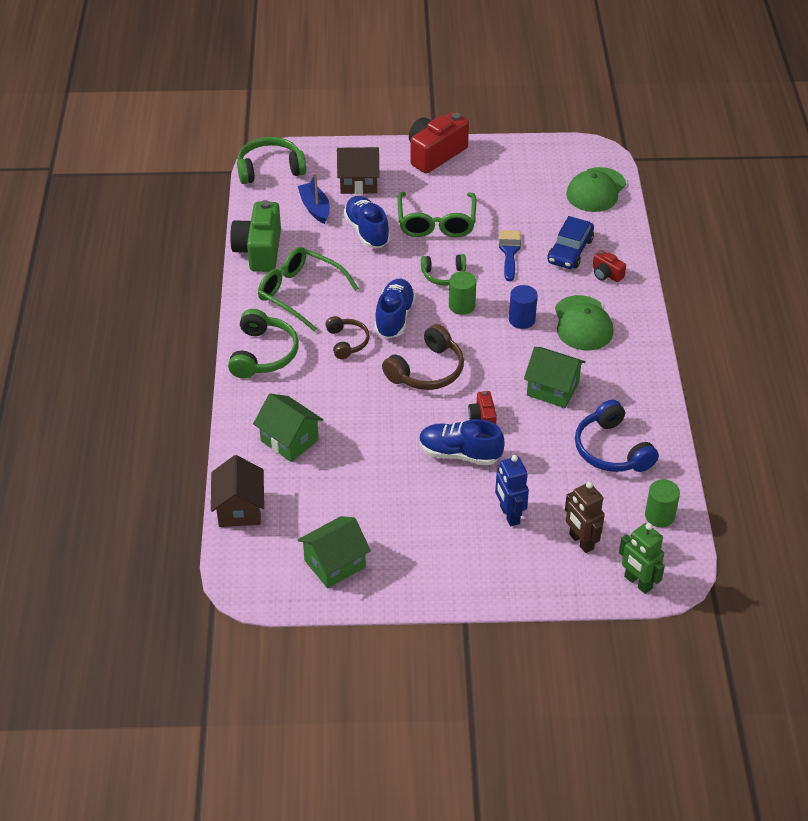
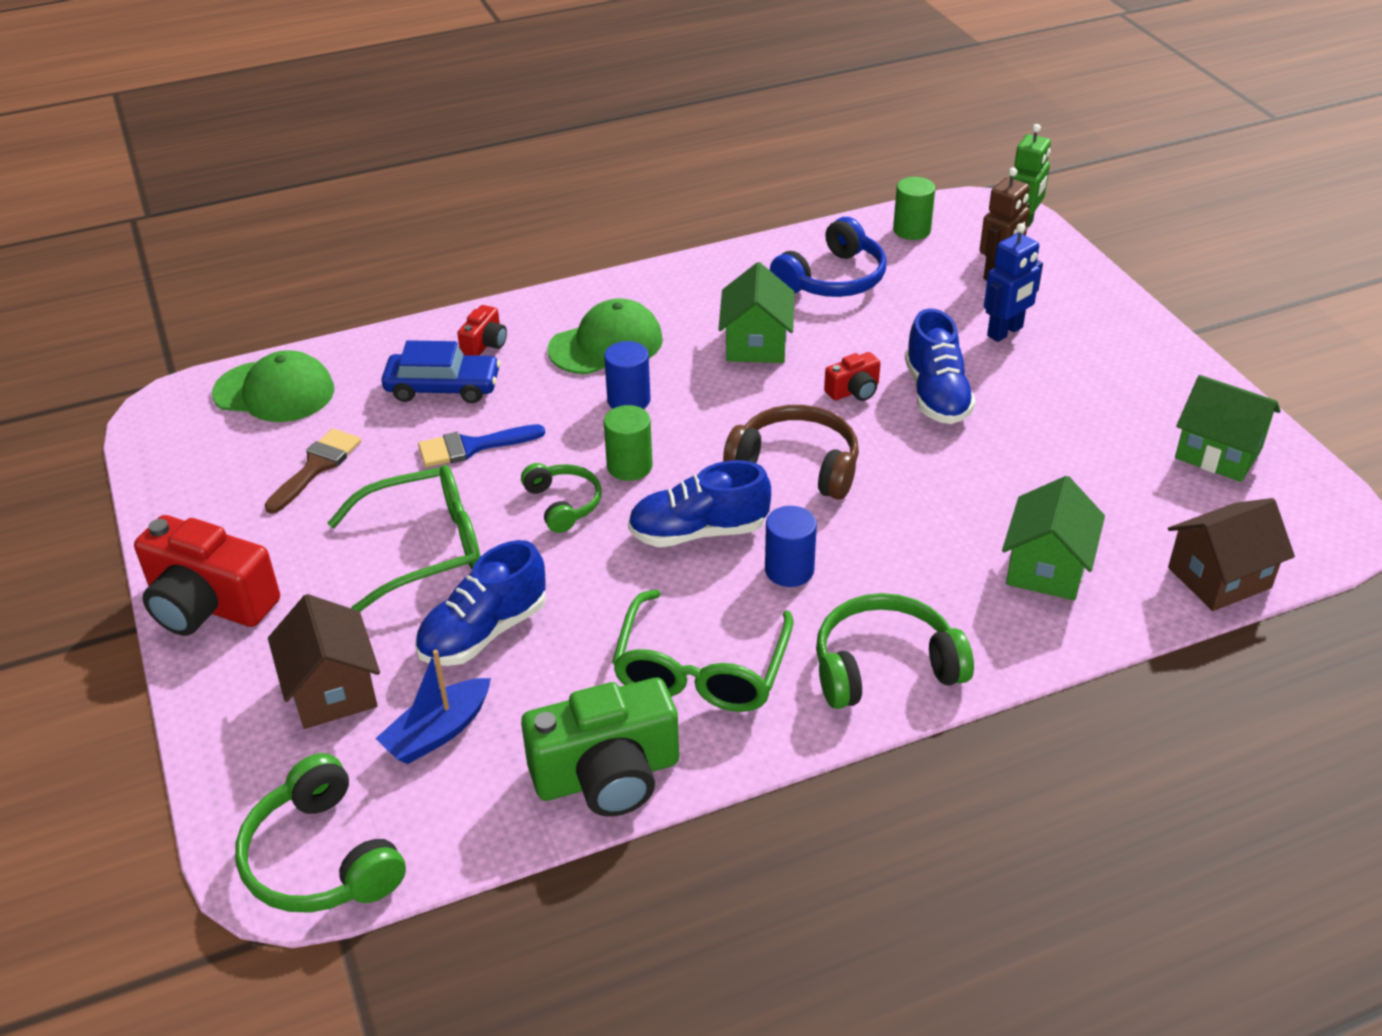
camera: 110 degrees left, 5 degrees down
brown headphones [325,316,370,359] -> blue cylinder [765,506,817,587]
none -> brown brush [265,428,361,514]

